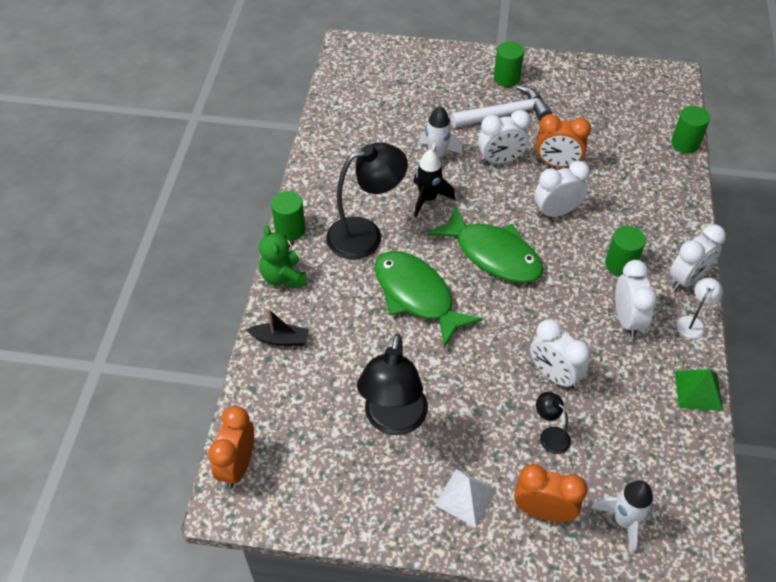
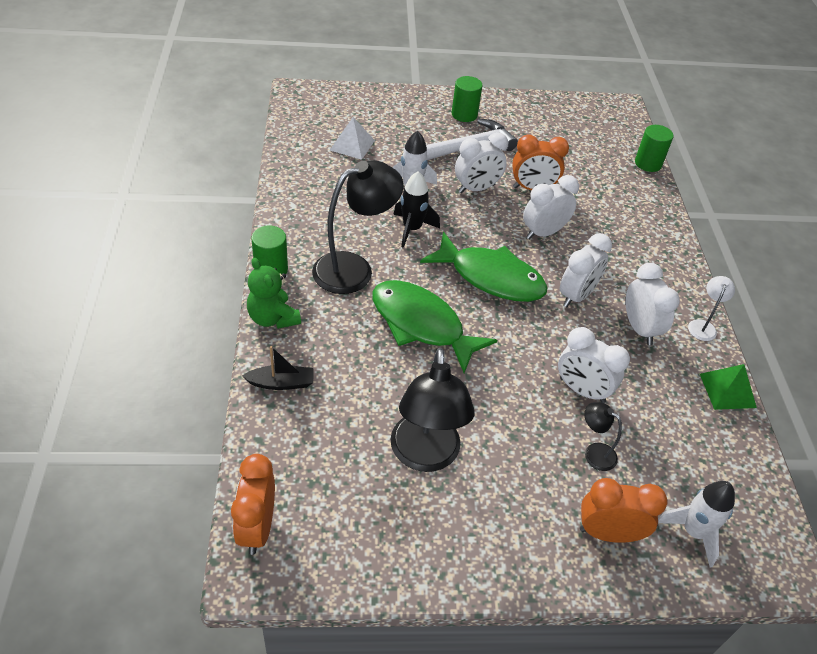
camera: 15 degrees left, 5 degrees down
white pyramid [435,469,496,528] -> white pyramid moved to [330,117,375,160]
green cylinder [605,226,646,276] -> none
white clock [670,224,726,291] -> white clock moved to [560,233,612,307]

